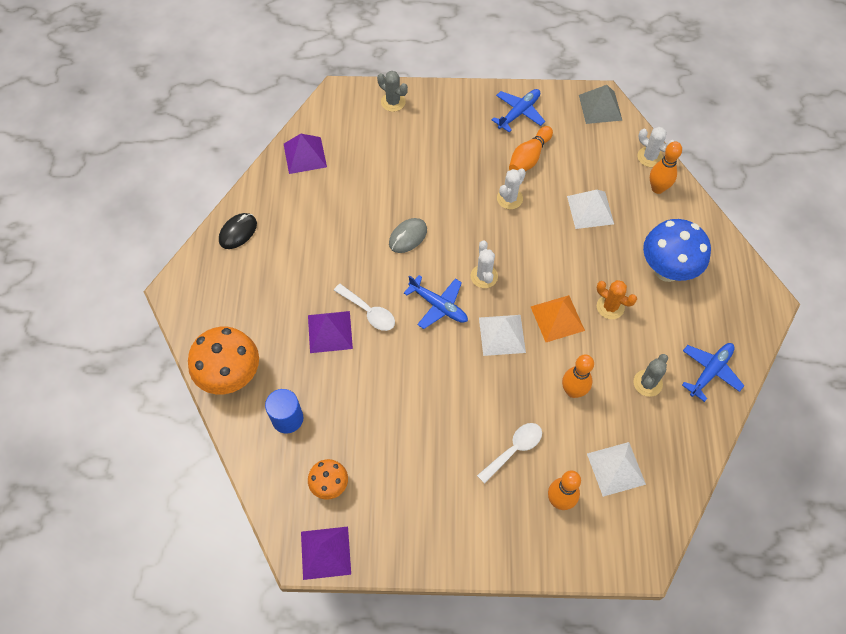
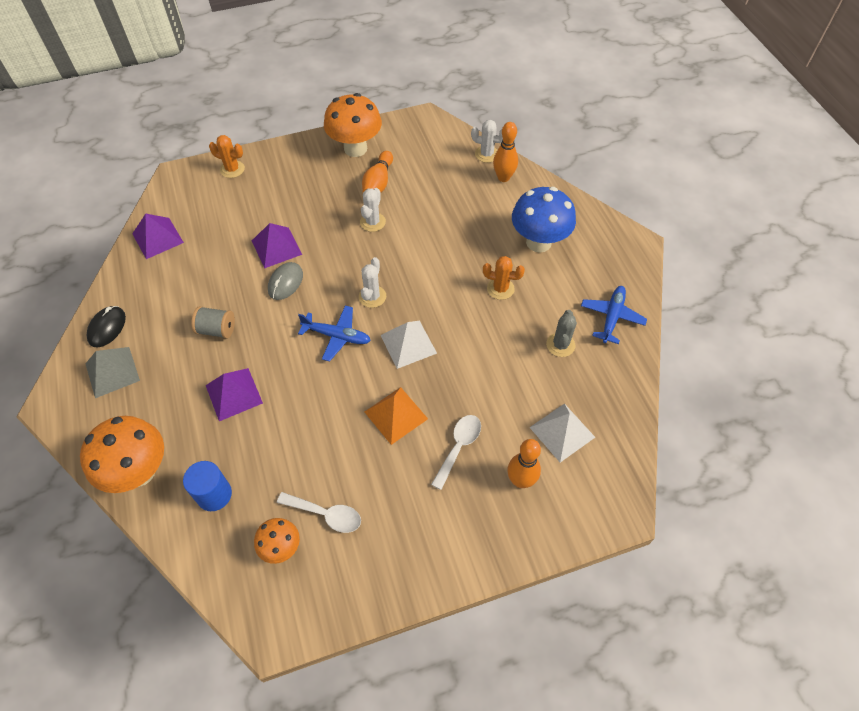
camera: 20 degrees left, 5 degrees down
purple pyramid [301,527,351,580] -> purple pyramid moved to [252,223,302,268]
white spoon [334,284,395,331] -> white spoon moved to [277,492,361,533]
grey cactus [377,71,408,112] -> orange cactus [209,135,245,178]
white cactus [471,241,498,288] -> white cactus turned 45 degrees clockwise [359,257,386,308]
blue plane [492,89,545,132] -> orange mushroom [324,93,382,157]
orange pyramid [531,295,585,342] -> orange pyramid moved to [364,387,428,445]
orange bowling pin [562,354,594,398] -> none
white pyramid [567,190,614,229] -> none
grey pyramid [579,85,623,124] -> grey pyramid moved to [85,347,140,398]
none -> grey spool [191,306,235,339]

